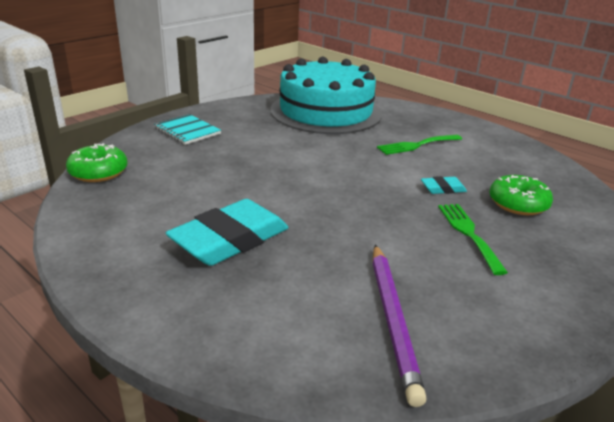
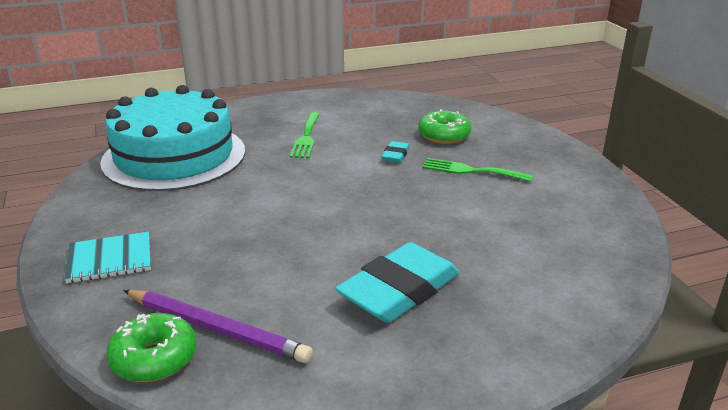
camera: 60 degrees left, 0 degrees up
turquoise eraser [166,199,289,266] -> turquoise eraser turned 60 degrees clockwise [335,242,459,323]
purple pencil [373,244,427,407] -> purple pencil moved to [123,290,313,363]

